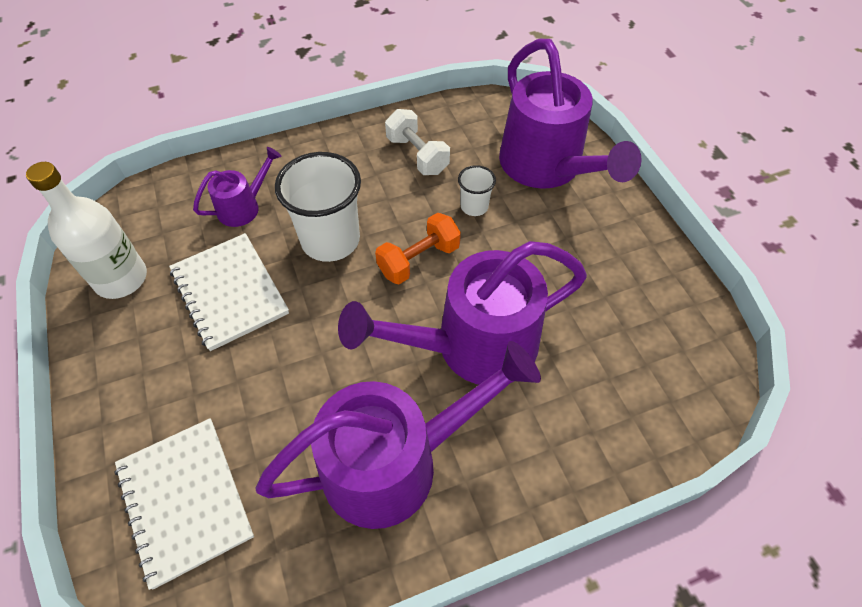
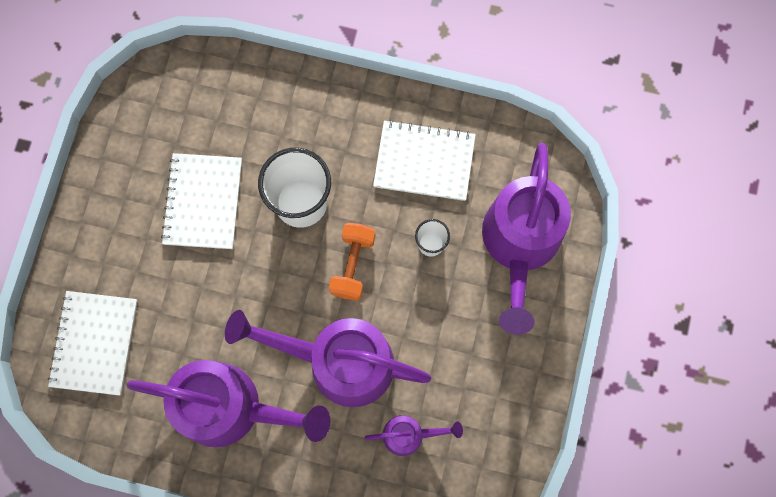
camera: 35 degrees right, 20 degrees up
white bottle [26,162,147,299] -> none
purple watering can [193,147,282,227] -> purple watering can moved to [365,415,463,456]
orange dumbbell [375,213,461,284] -> orange dumbbell turned 75 degrees counterclockwise [329,223,375,301]
white dumbbell [385,109,450,175] -> white notebook [373,120,476,201]

